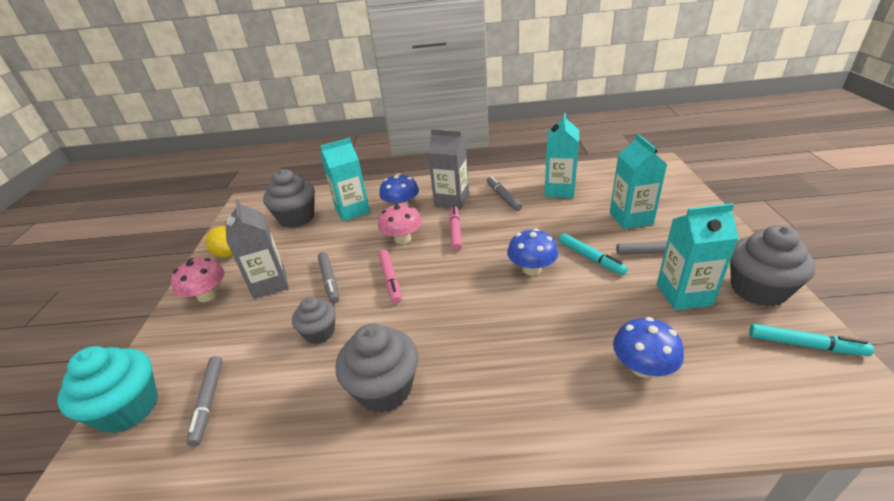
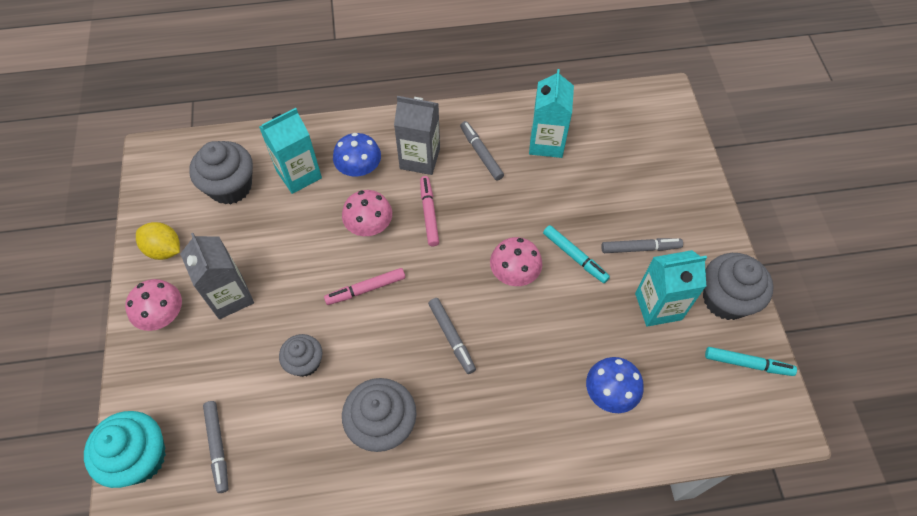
camera: 10 degrees left, 25 degrees up
grey marker [318,252,339,303] -> grey marker moved to [428,298,476,374]
pink marker [379,250,402,304] -> pink marker turned 90 degrees clockwise [324,268,405,305]
blue mushroom [507,229,558,276] -> pink mushroom [490,237,542,286]
turquoise carton [610,134,668,229] -> none

